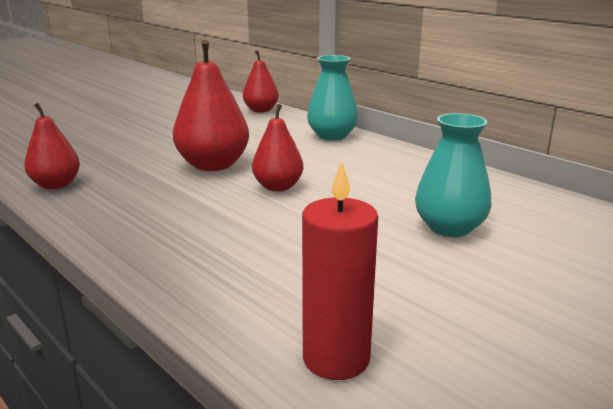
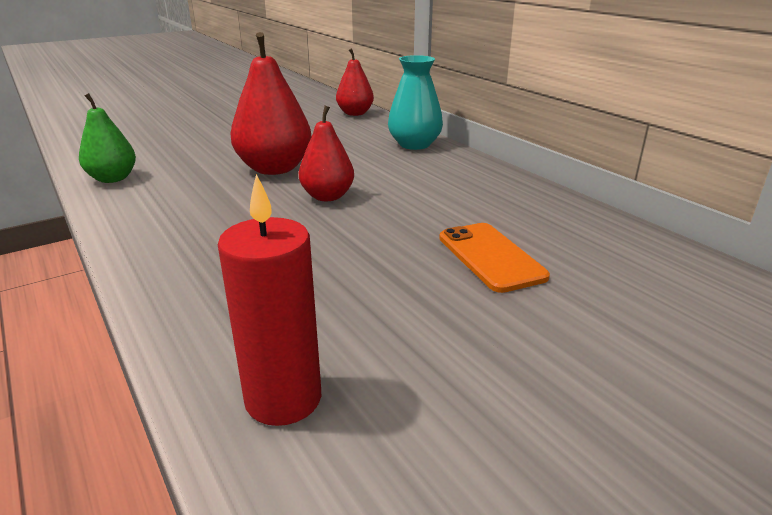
camera: 10 degrees right, 5 degrees up
red pear [24,103,80,189] -> green pear [79,93,136,183]
turquoise vase [415,113,491,237] -> orange phone [439,223,550,293]

